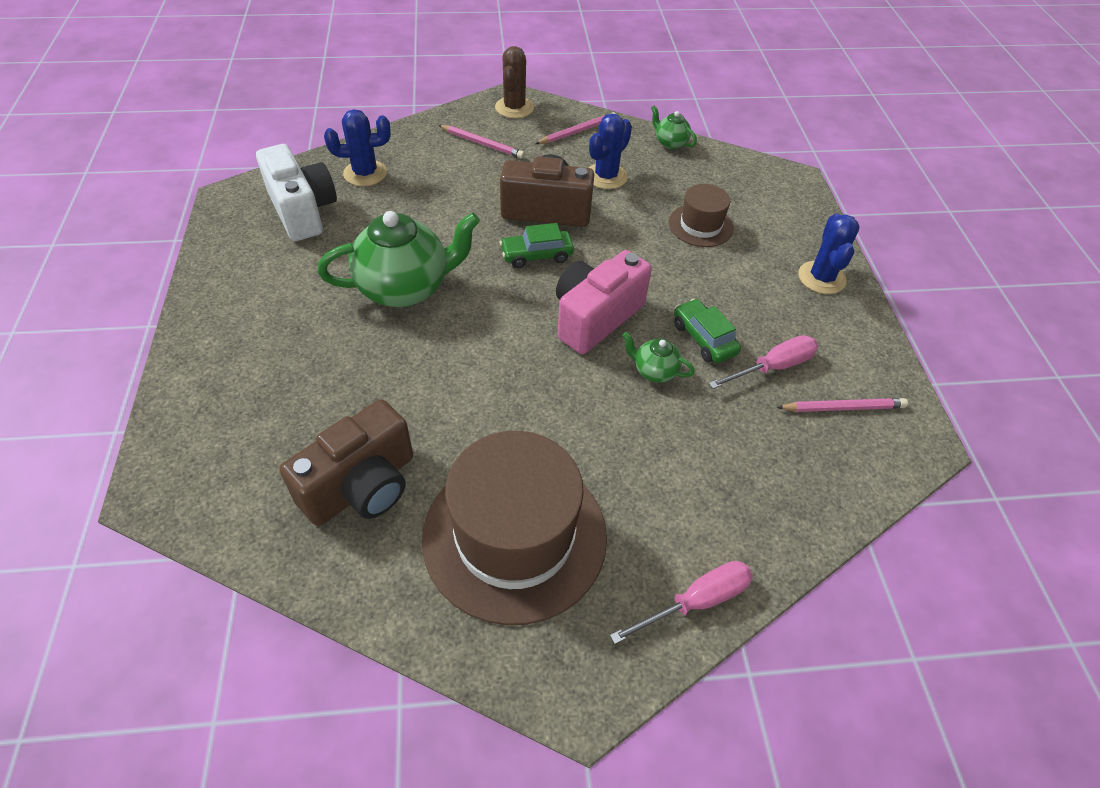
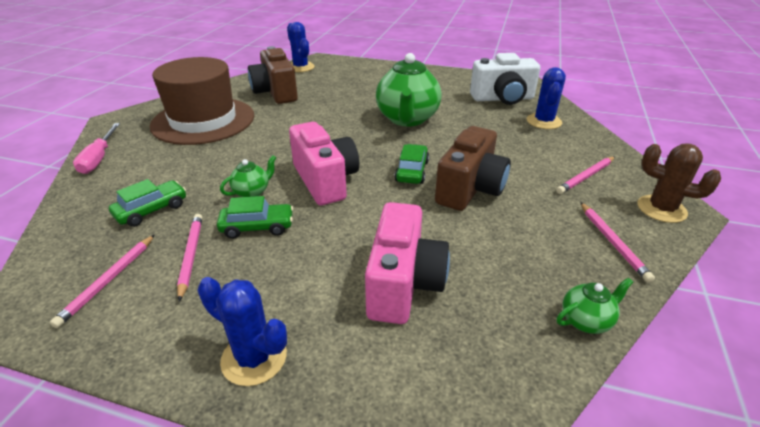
camera: 115 degrees right, 15 degrees down
blue cactus [589,114,632,189] -> blue cactus moved to [287,22,315,72]
brown hat [669,184,734,247] -> pink camera [365,202,450,324]
pink screwdriver [709,335,818,389] -> pink pencil [177,214,202,301]
none -> green car [109,179,186,227]

